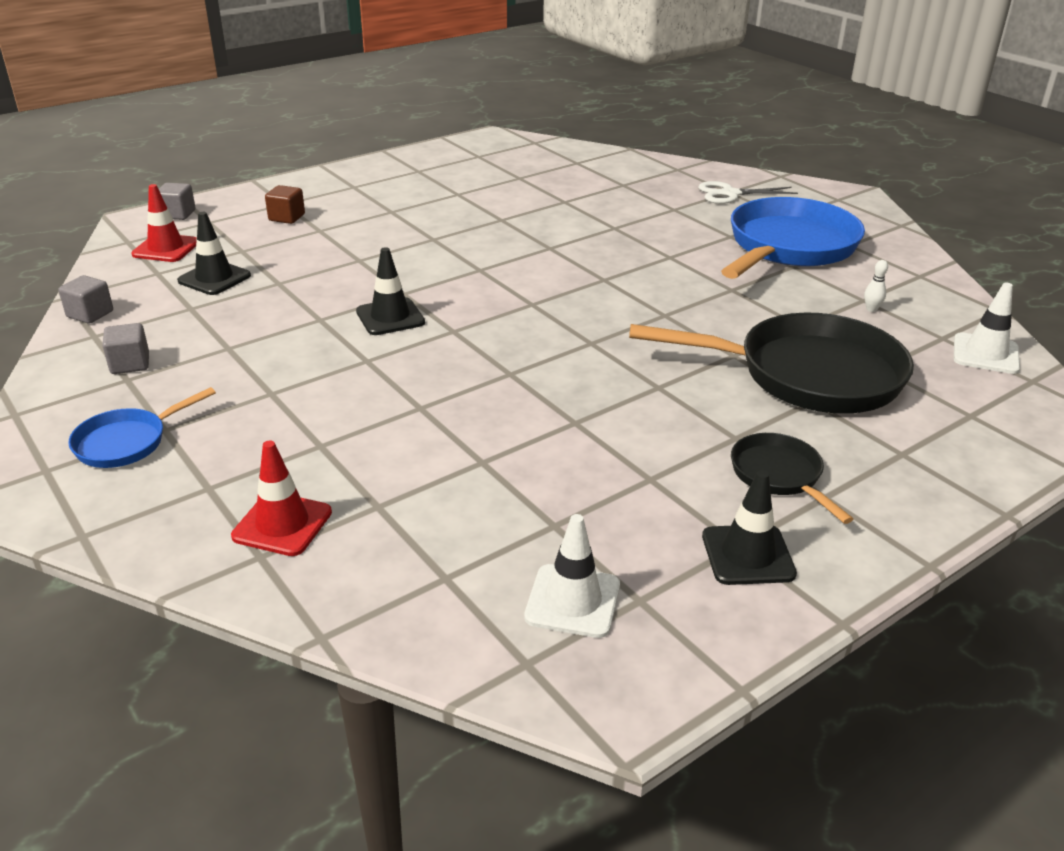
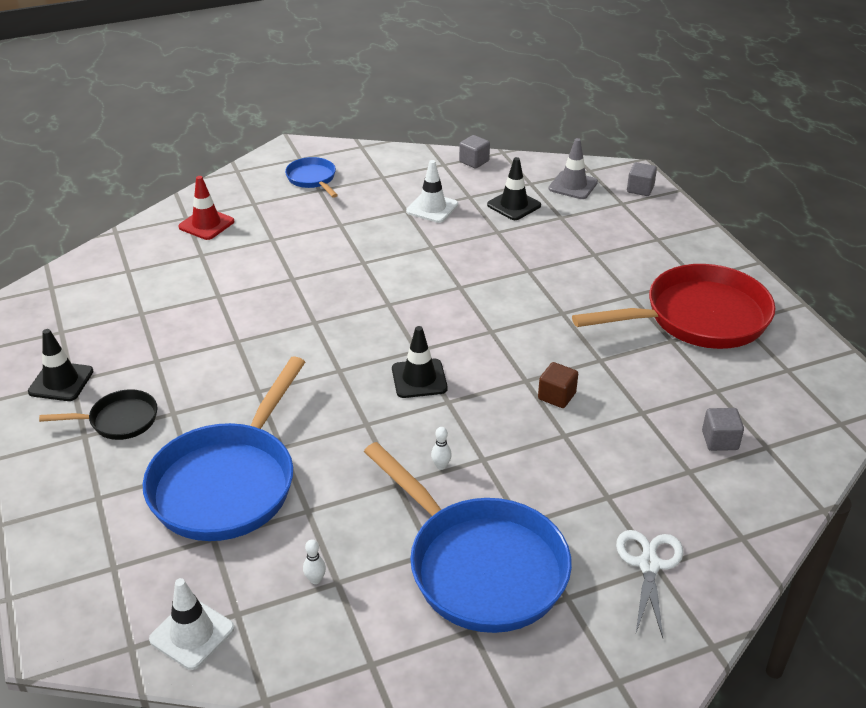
camera: 105 degrees right, 5 degrees up
grey cube [102,323,149,374] -> grey cube moved to [702,408,744,451]
red traffic cone [131,184,197,262] -> grey traffic cone [549,138,598,199]
brown cube [265,185,305,224] -> brown cube moved to [538,362,578,408]
black traffic cone [356,247,425,335] -> black traffic cone moved to [392,326,448,398]
white traffic cone [524,514,620,638] -> white traffic cone moved to [406,160,458,223]
black pan [629,313,914,414] -> blue pan [143,357,305,541]
none -> white bowling pin [431,427,452,470]
none -> red pan [572,264,776,349]

